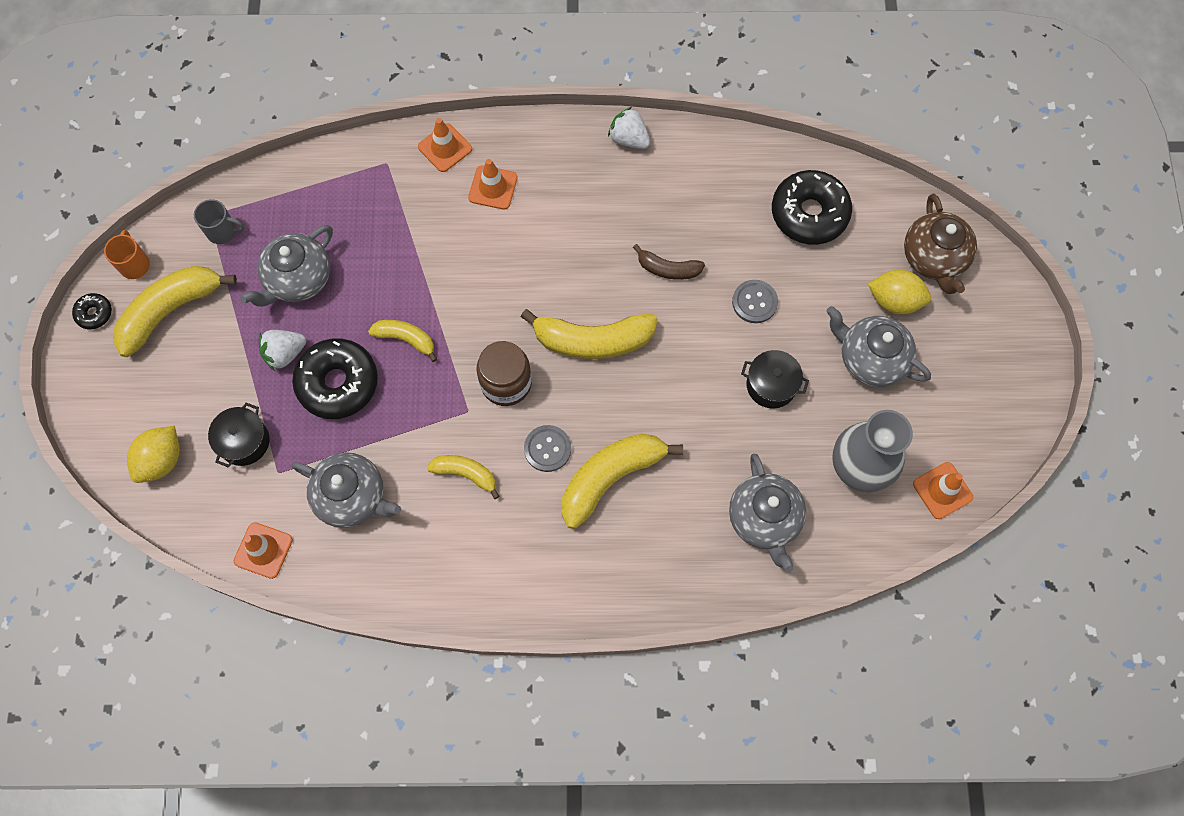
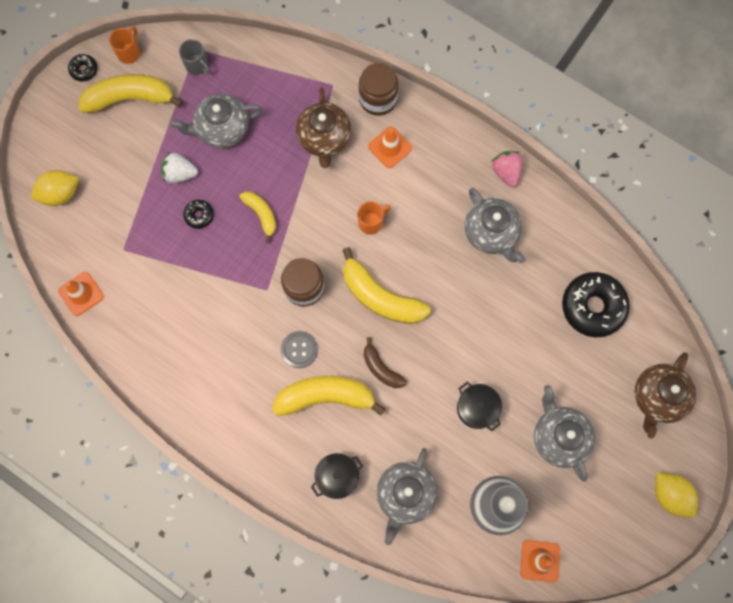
camera: 35 degrees right, 5 degrees up
black pot [208,403,270,468] -> black pot moved to [311,453,363,499]
black donut [292,339,378,419] -> black donut [183,200,214,229], size x0.47
grey teapot [292,452,401,528] -> grey teapot moved to [465,188,525,263]
orange traffic cone [418,118,472,172] -> brown jar [358,63,398,116]
yellow banana [427,455,499,499] -> none
white strawberry [608,107,650,149] -> pink strawberry [491,151,523,187]
brown banana [633,244,705,280] -> brown banana moved to [364,337,407,388]
grey button [732,280,778,323] -> none
yellow lemon [868,270,931,315] -> yellow lemon moved to [655,473,698,517]
none -> brown teapot [296,87,351,168]
none -> orange mug [358,201,391,235]

